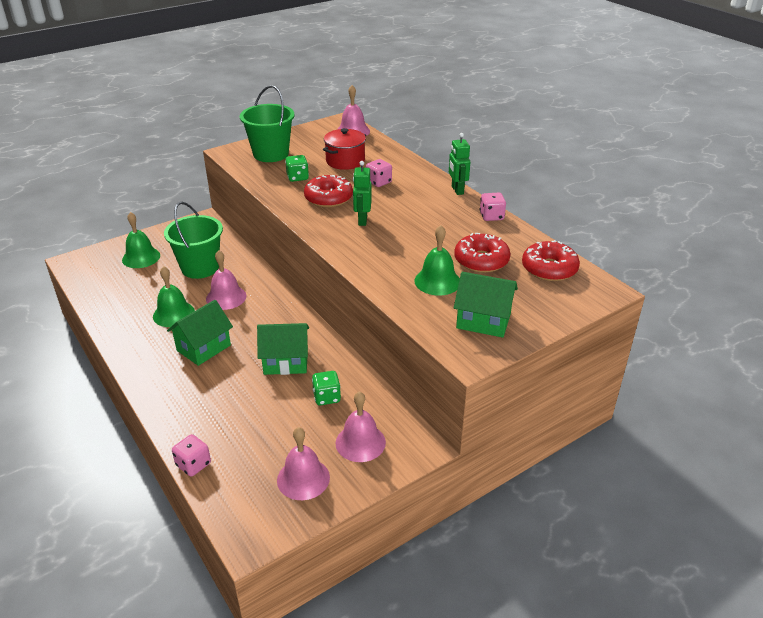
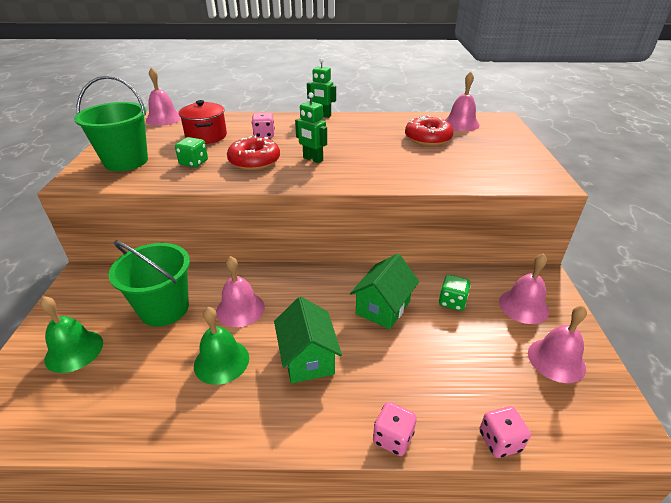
camera: 55 degrees left, 0 degrees up
green bell [414,225,460,296] -> none
green house [454,272,518,338] -> none
pink dice [480,192,506,221] -> pink dice moved to [373,402,417,456]
red donut [522,240,580,281] -> pink bell [445,72,480,131]

